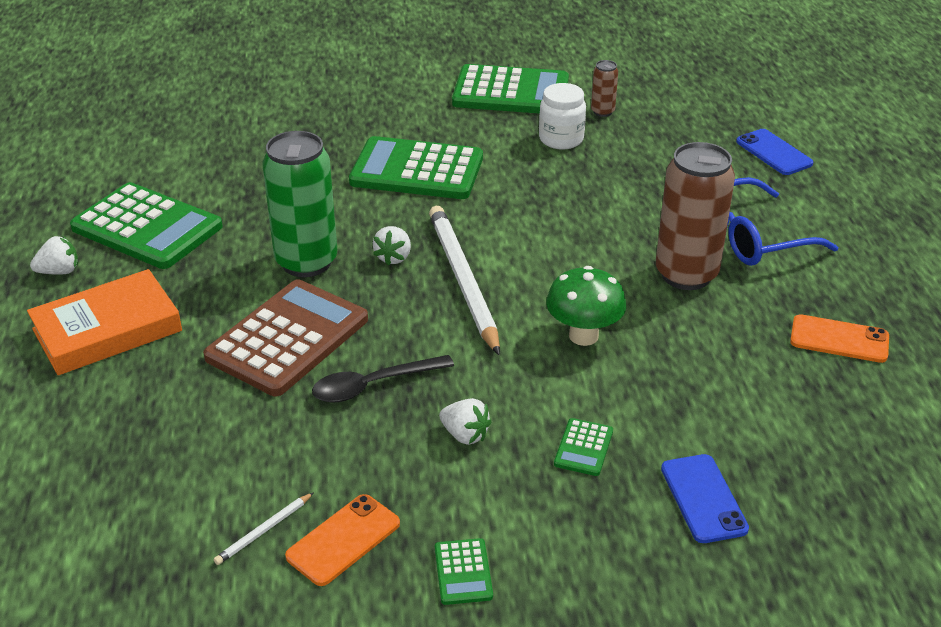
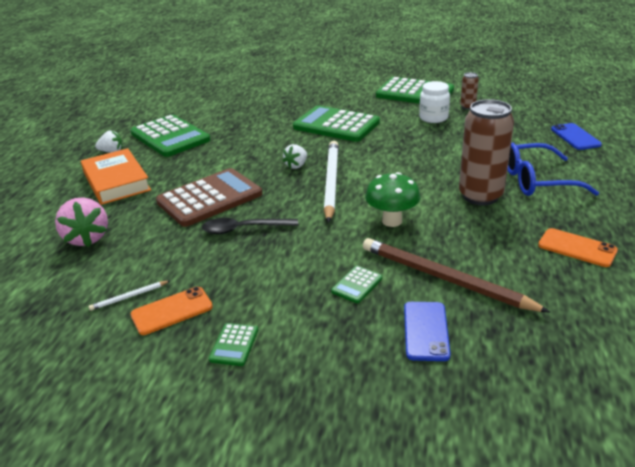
camera: 20 degrees right, 5 degrees down
orange book [27,269,182,375] -> orange book turned 75 degrees clockwise [81,148,151,205]
green can [262,131,337,277] -> none
white strawberry [439,398,491,445] -> none
none -> pink strawberry [55,197,108,247]
none -> brown pencil [363,238,550,312]

